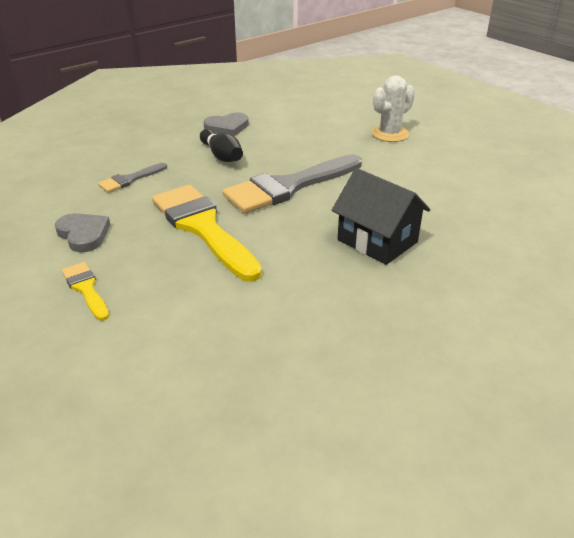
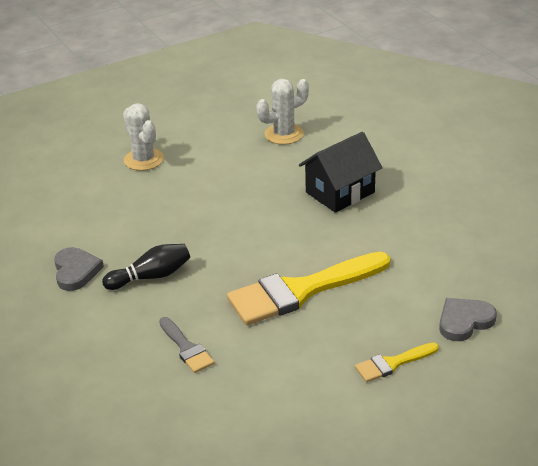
camera: 80 degrees left, 0 degrees up
grey heart [55,213,110,252] -> grey heart moved to [439,298,497,341]
grey brush [222,154,362,213] -> none
none -> white cactus [256,79,309,145]

